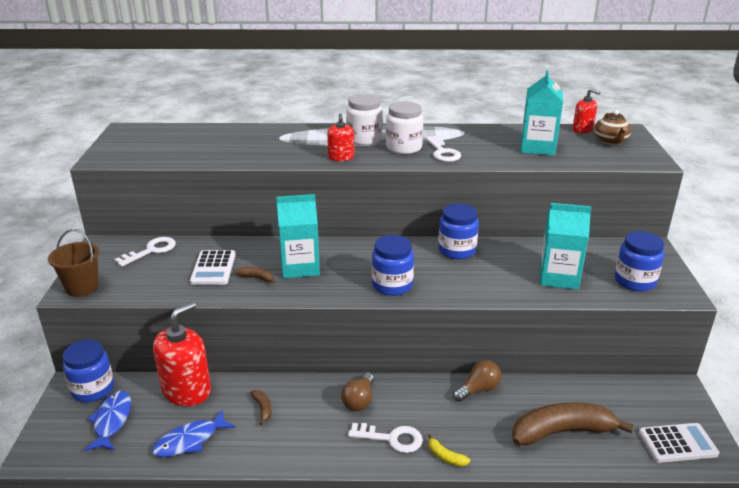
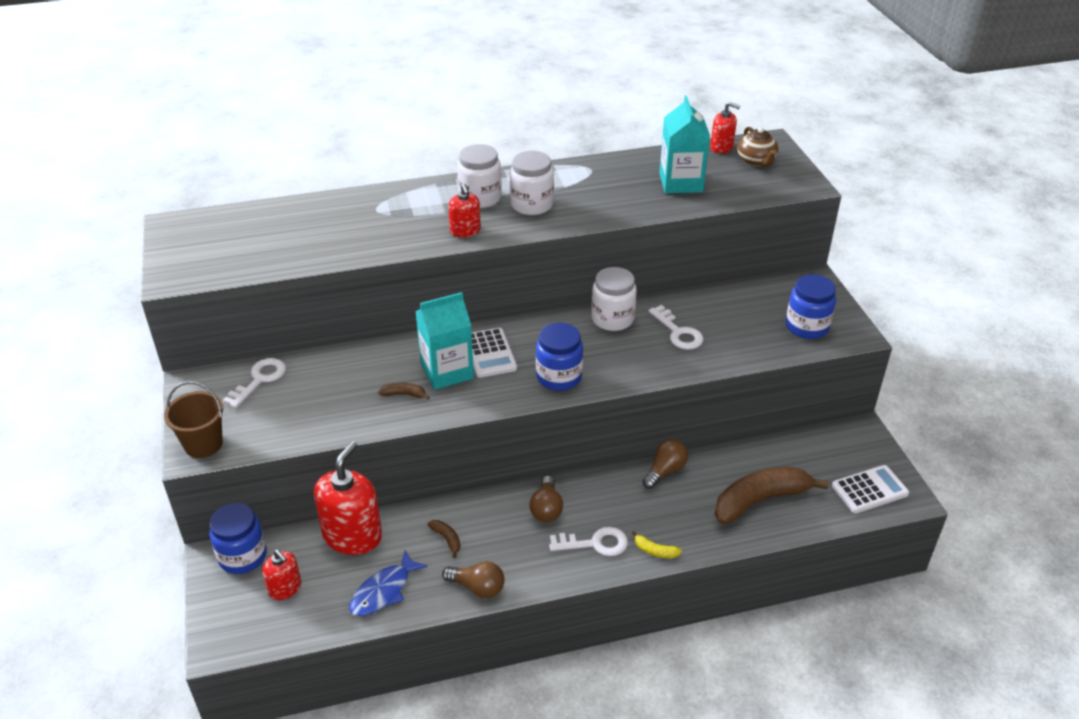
camera: 15 degrees left, 10 degrees up
blue fish [84,391,131,451] -> red soap dispenser [263,549,301,600]
white calculator [190,250,236,285] -> white calculator moved to [472,328,517,378]
white key [425,136,461,162] -> white key moved to [648,305,703,350]
blue jar [438,203,479,260] -> white jar [591,267,637,331]
turquoise carton [540,203,592,290] -> none
none -> brown light bulb [442,561,504,598]

